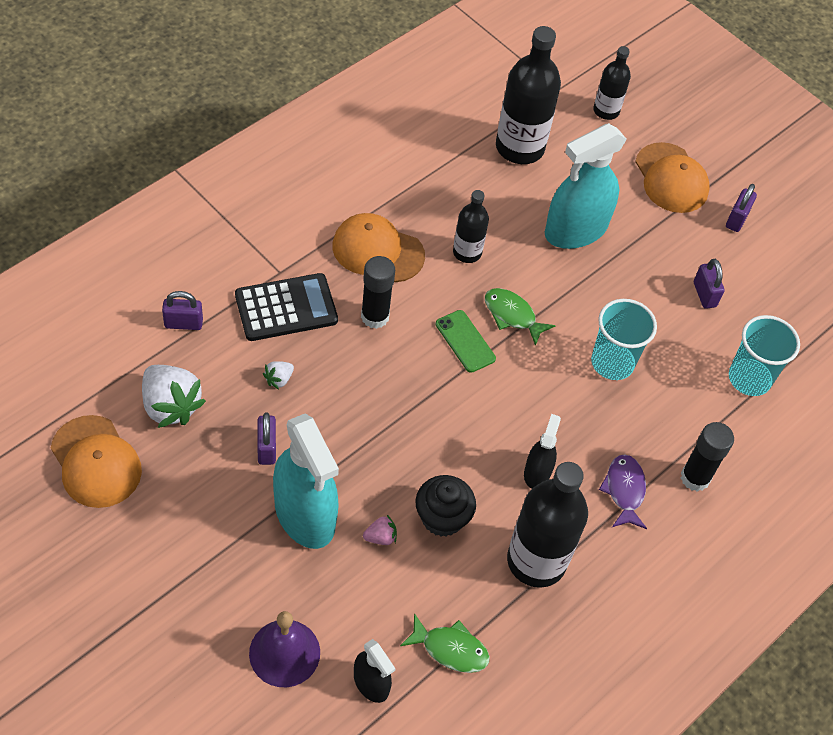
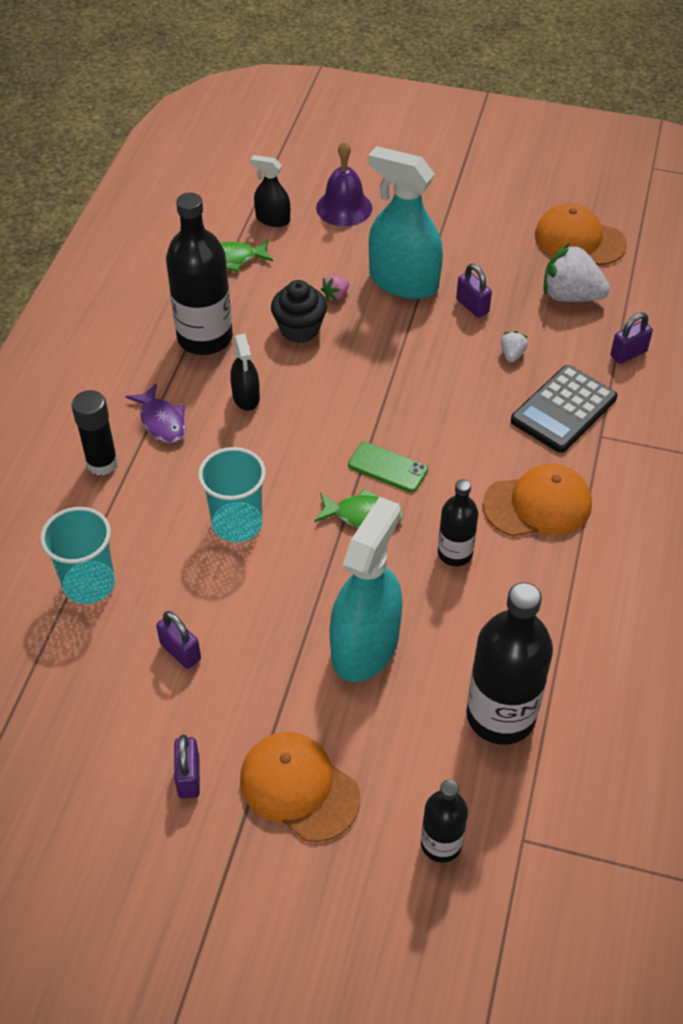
camera: 155 degrees right, 5 degrees down
black glue stick [361,256,395,329] -> none

